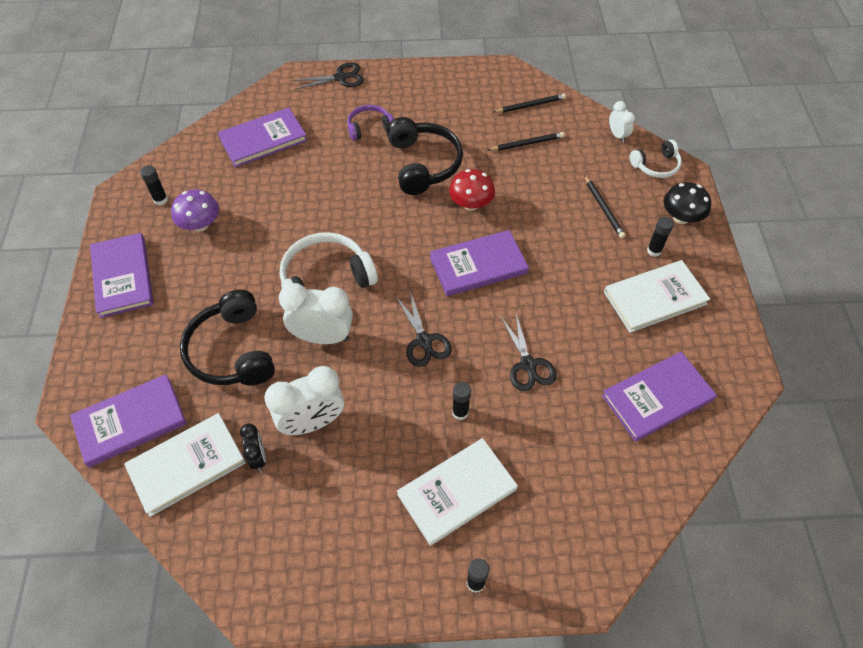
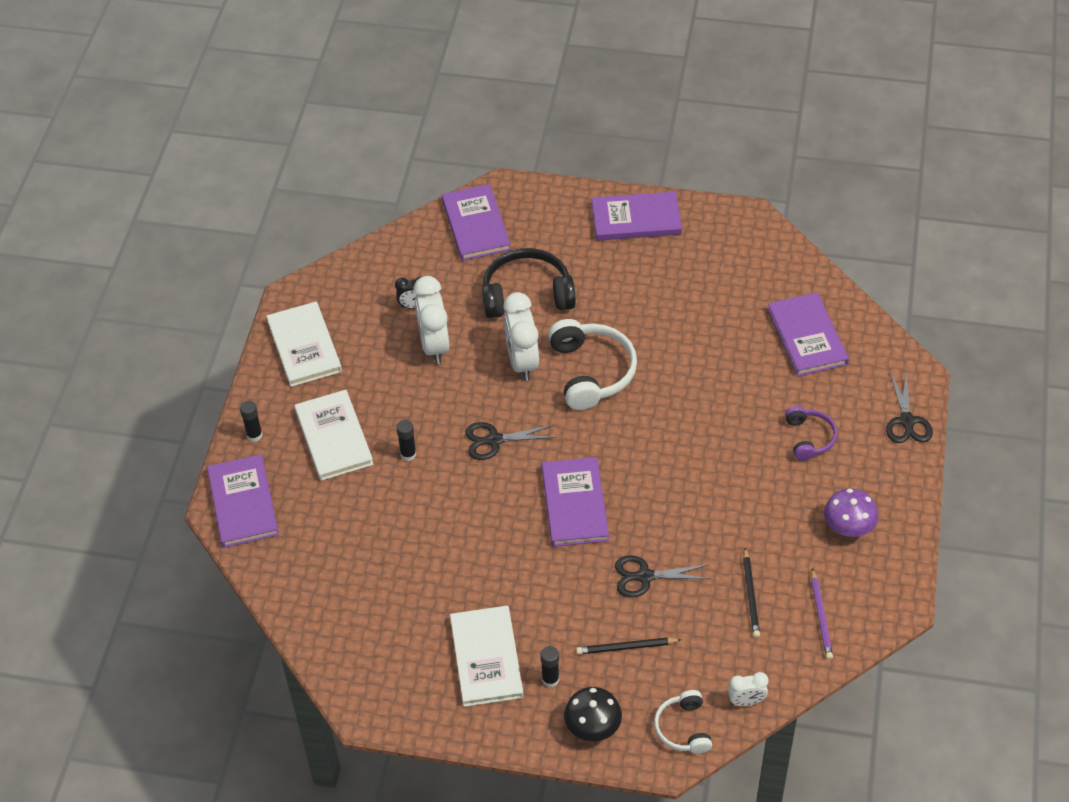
camera: 105 degrees right, 5 degrees down
white book [124,413,246,517] -> white book moved to [266,302,342,387]
black glue stick [140,165,168,205] -> none
purple mushroom [171,190,219,232] -> purple mushroom moved to [824,488,878,537]
white clock [279,283,353,344] -> white clock turned 150 degrees clockwise [503,292,539,381]
black headphones [387,117,463,195] -> none
red mushroom [449,169,495,211] -> none
black pencil [494,94,566,113] -> purple pencil [811,568,833,660]
black scissors [501,314,557,391] -> black scissors moved to [615,555,711,597]
purple book [602,352,717,441] -> purple book moved to [207,454,279,548]

